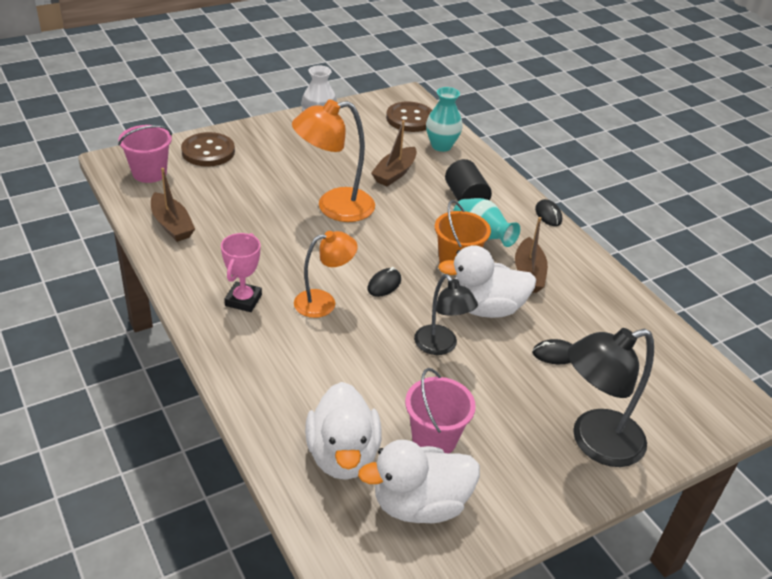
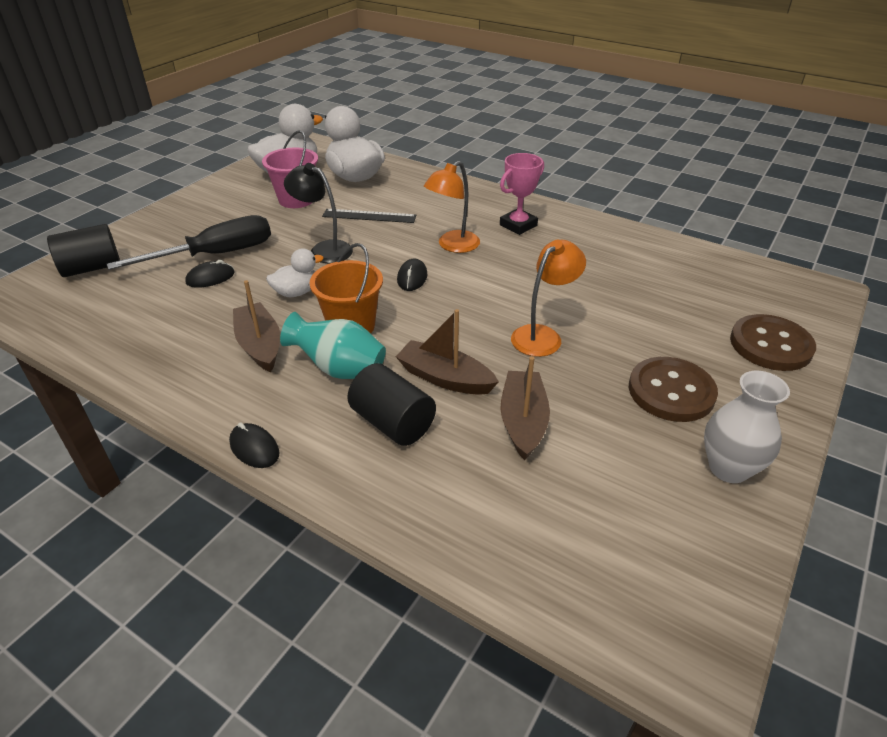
camera: 155 degrees right, 0 degrees up
pink bucket [118,125,172,183] -> none
brown boat [151,168,195,242] -> brown boat moved to [396,309,499,395]
pink trophy [221,233,262,312] -> pink trophy turned 60 degrees clockwise [500,153,544,235]
orange lamp [292,100,375,222] -> orange lamp [511,240,586,357], size x0.64
brown button [386,102,432,132] -> brown button moved to [629,357,718,422]
turquoise vase [426,87,463,152] -> none
white duck [438,245,536,318] -> white duck [266,248,324,297], size x0.55
black lamp [568,328,654,467] -> none
none -> black cylinder [47,224,120,277]
none -> black screwdriver [107,215,271,270]
none -> black ruler [322,209,416,223]

